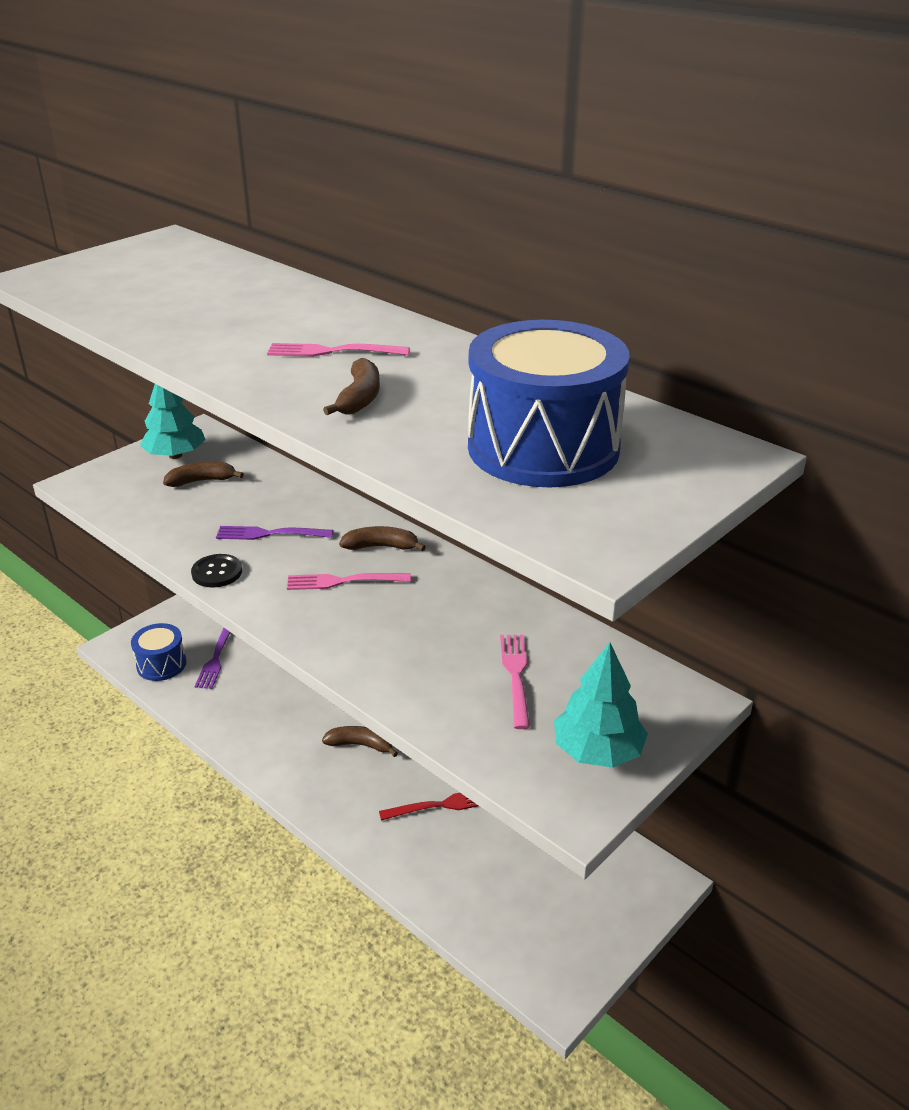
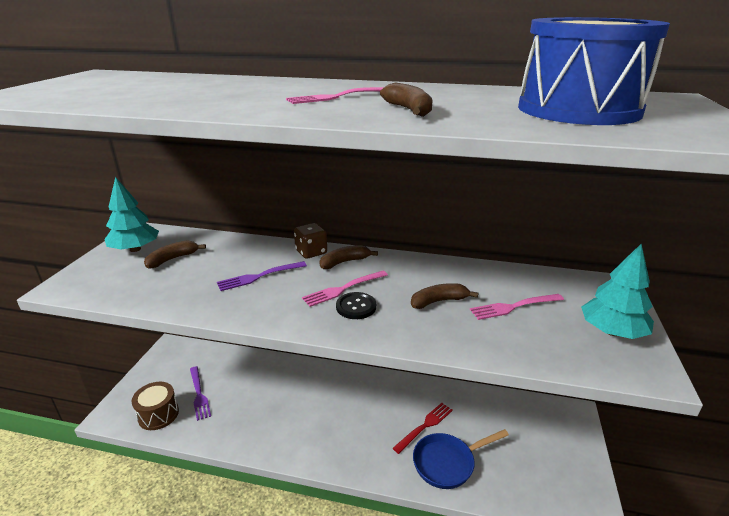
camera: 30 degrees left, 5 degrees down
blue drum [131,623,186,681] -> brown drum [132,382,179,430]
black button [191,554,242,588] -> black button moved to [336,292,376,319]
brown banana [322,726,398,757] -> brown banana moved to [411,283,478,309]
pink fork [500,635,530,729] -> pink fork turned 75 degrees counterclockwise [470,294,564,320]
none -> brown dice [294,223,327,259]
none -> blue pan [413,429,509,489]

